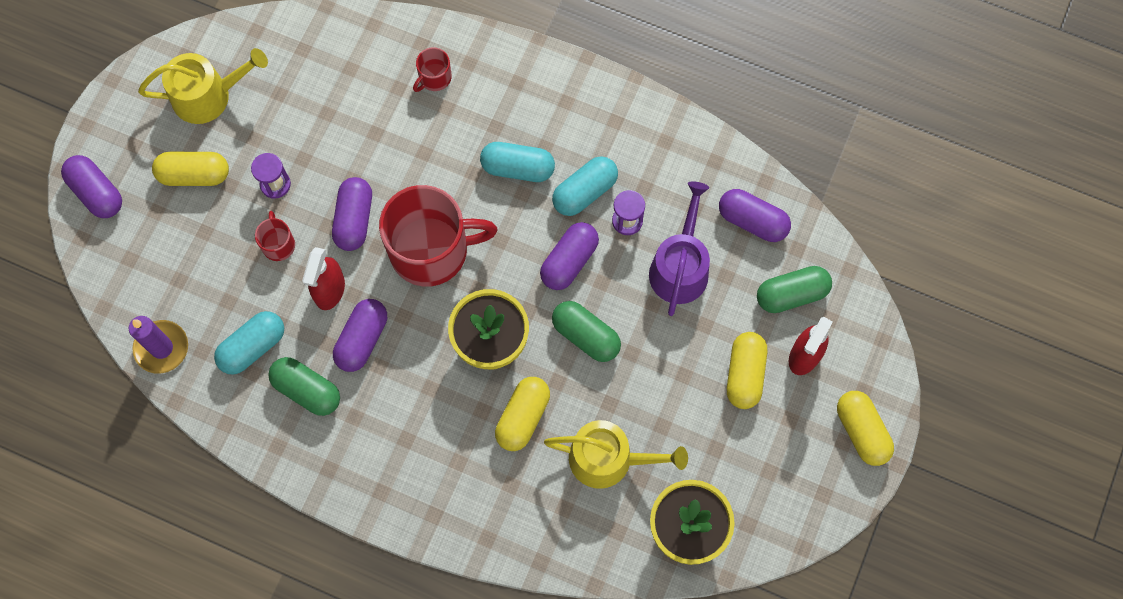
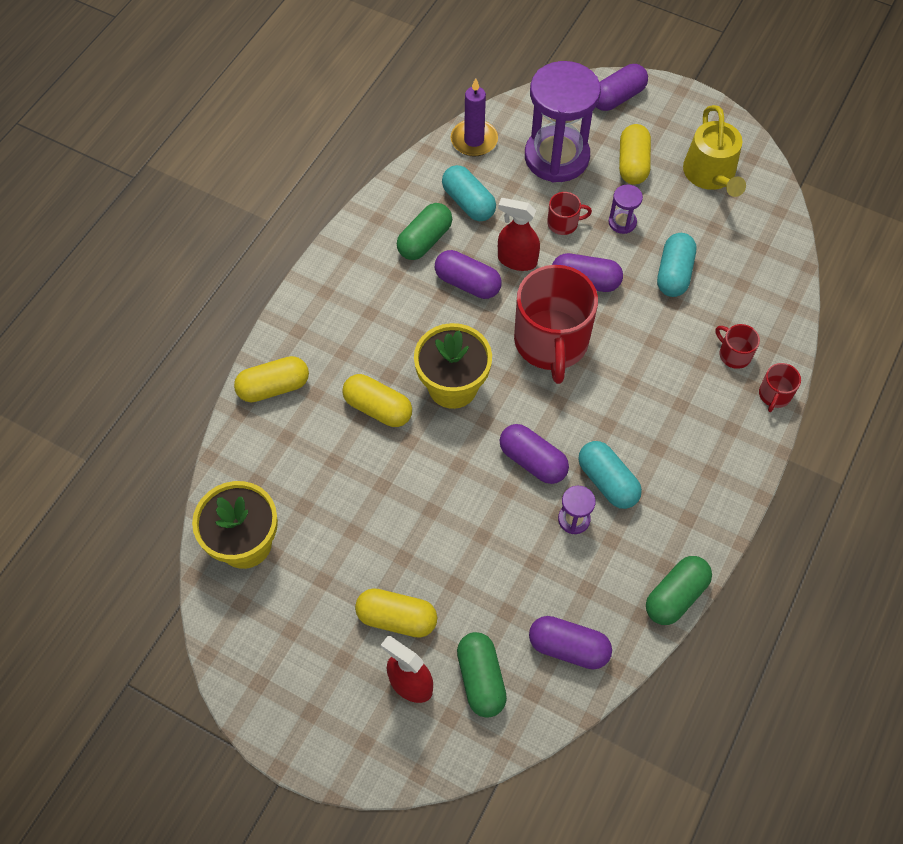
camera: 95 degrees right, 10 degrees down
turquoise capsule [480,142,555,182] -> turquoise capsule moved to [657,233,696,297]
yellow watering can [544,420,688,489] -> none
green capsule [552,301,621,362] -> green capsule moved to [646,556,712,625]
purple watering can [649,181,710,316] -> none
purple capsule [719,189,791,242] -> purple capsule turned 75 degrees clockwise [529,616,612,670]
yellow capsule [837,391,894,466] -> yellow capsule moved to [234,356,309,402]
none -> purple hourglass [525,61,601,182]
none -> red mug [759,363,801,412]

